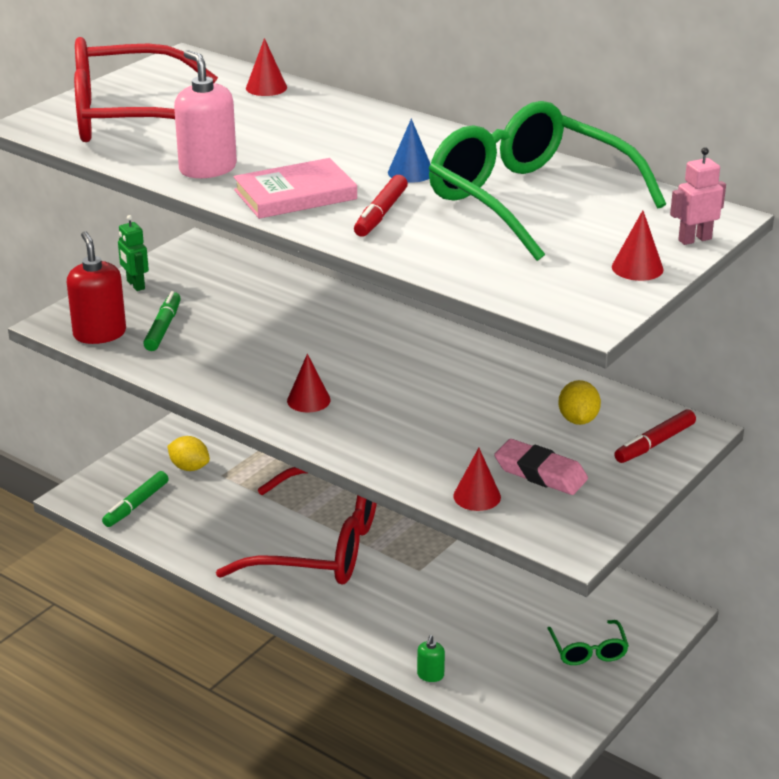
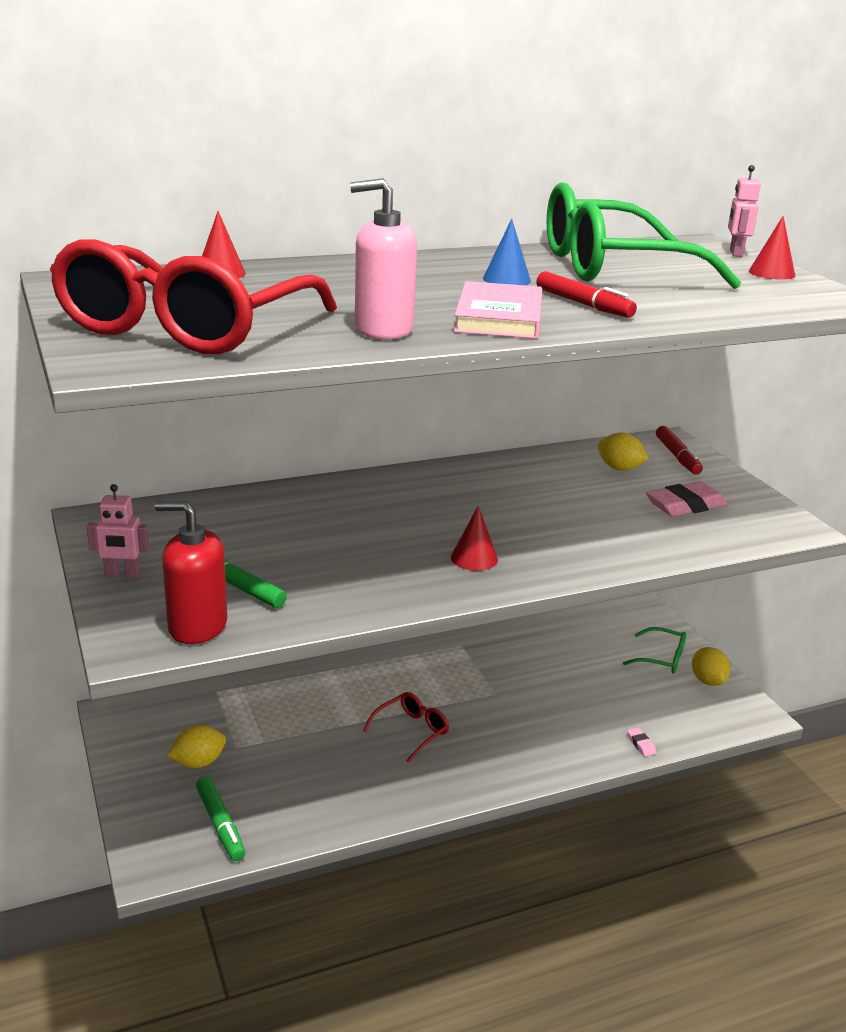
camera: 60 degrees left, 5 degrees down
green robot [118,215,149,291] -> pink robot [87,484,149,578]
red glasses [216,467,377,584] -> red glasses [363,692,449,763], size x0.42
green soap dispenser [417,635,445,682] -> pink eraser [627,727,656,757]
red cone [453,448,501,511] -> none
none -> yellow lemon [692,647,731,686]

